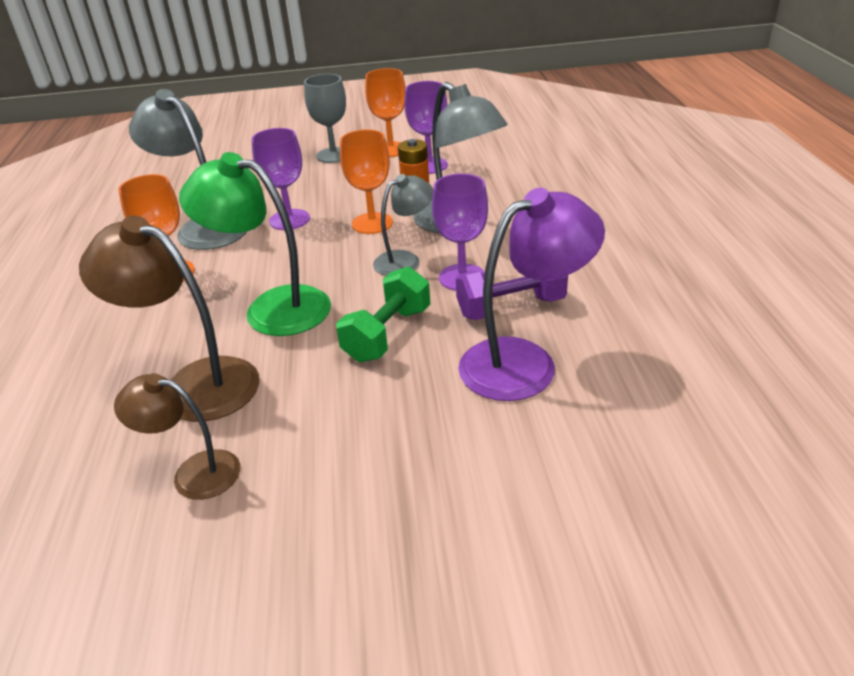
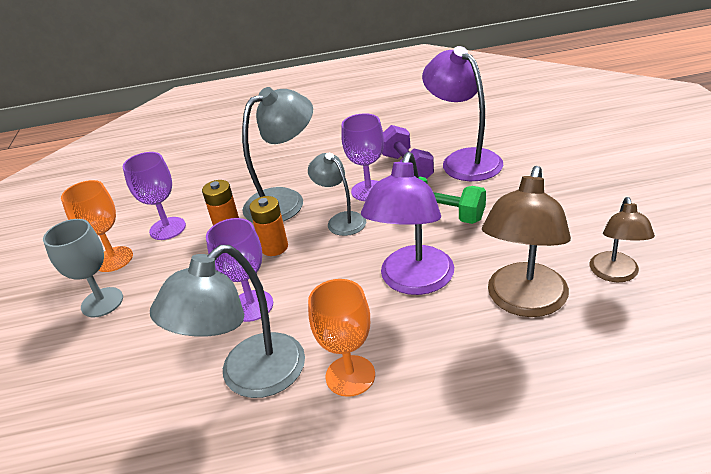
camera: 90 degrees left, 0 degrees up
green lamp [179,152,331,336] -> purple lamp [361,152,454,295]
orange goblet [340,129,393,234] -> orange battery [249,196,288,256]

